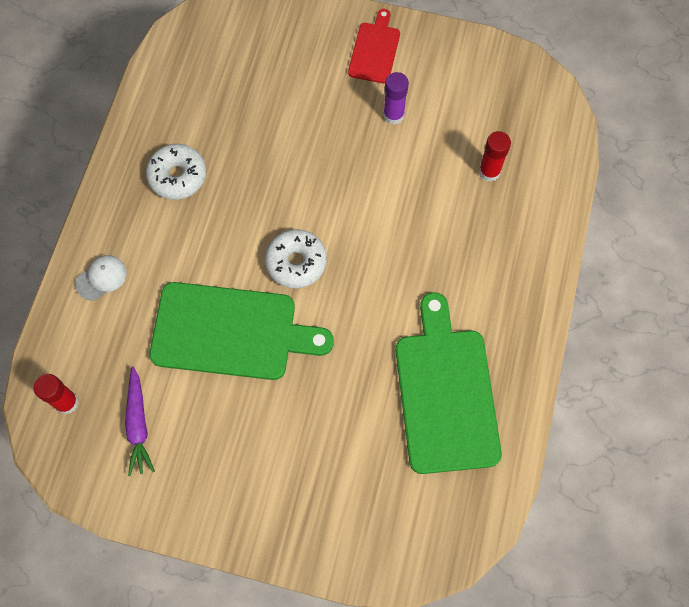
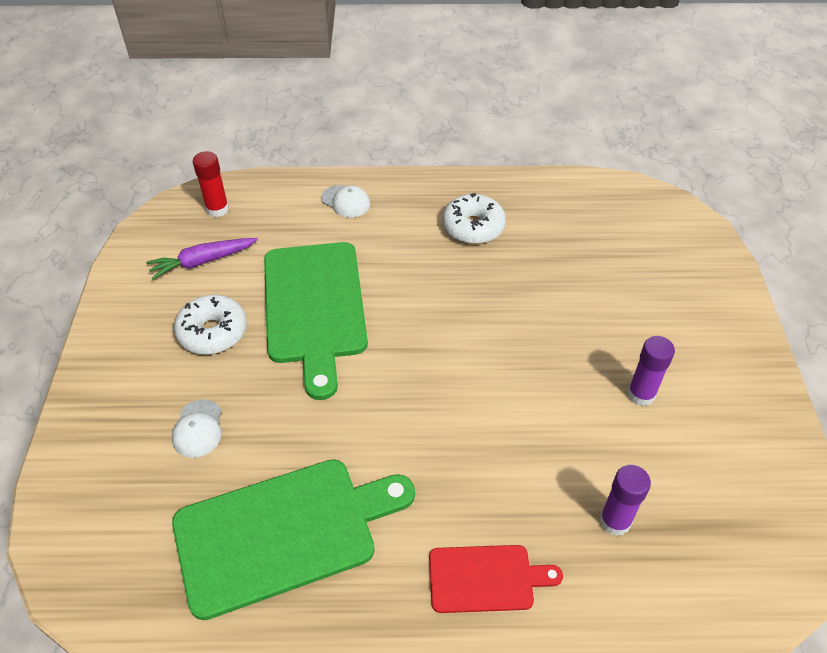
camera: 75 degrees right, 20 degrees down
white donut [265,229,327,288] -> white donut moved to [174,295,247,355]
red cutting board [348,9,400,84] -> red cutting board moved to [429,545,563,613]
red glue stick [479,131,511,182] -> purple glue stick [600,465,651,536]
none -> white cap [172,399,221,458]

